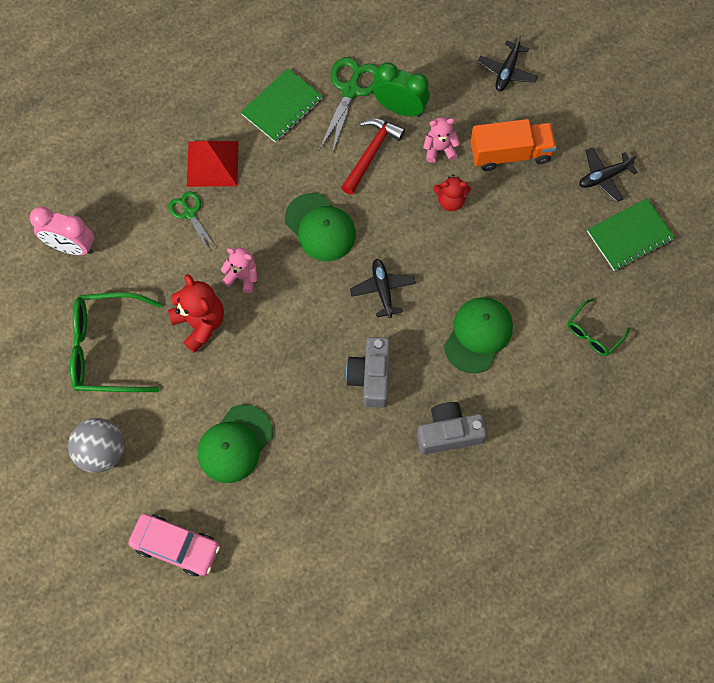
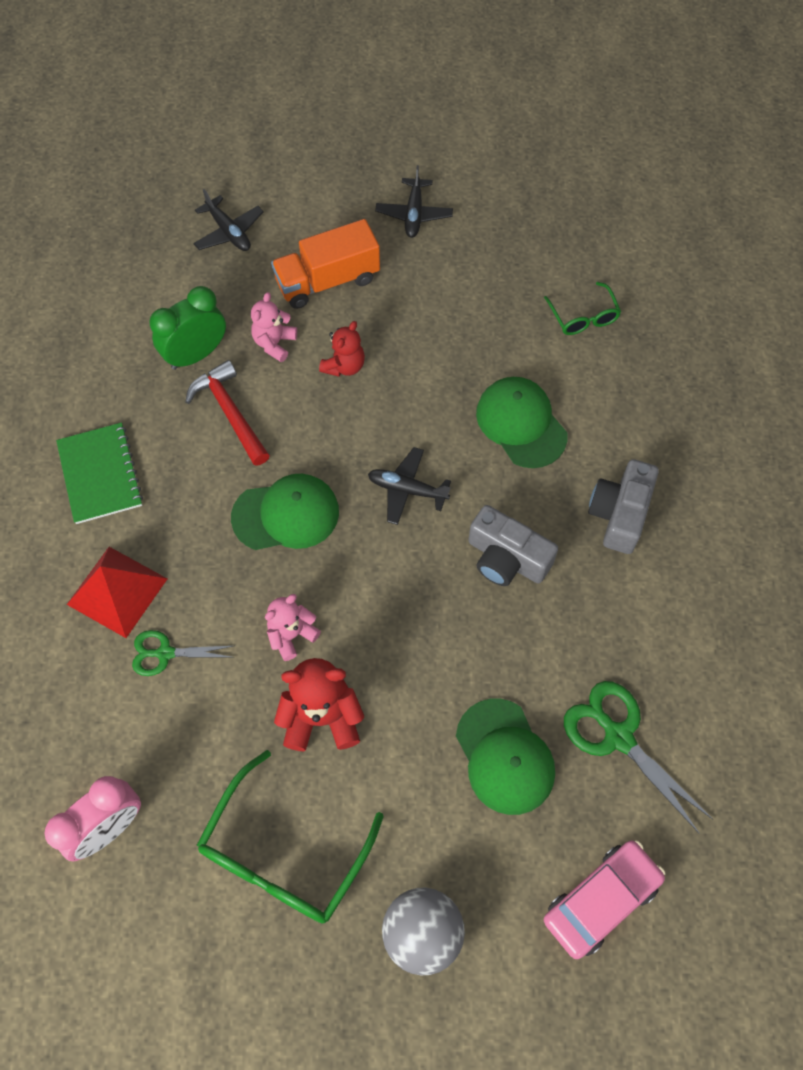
camera: 60 degrees left, 5 degrees down
green scissors [319,57,378,154] -> green scissors moved to [564,681,714,834]
orange truck [470,119,557,171] -> orange truck turned 135 degrees counterclockwise [271,219,380,309]
green notebook [587,198,675,271] -> none

